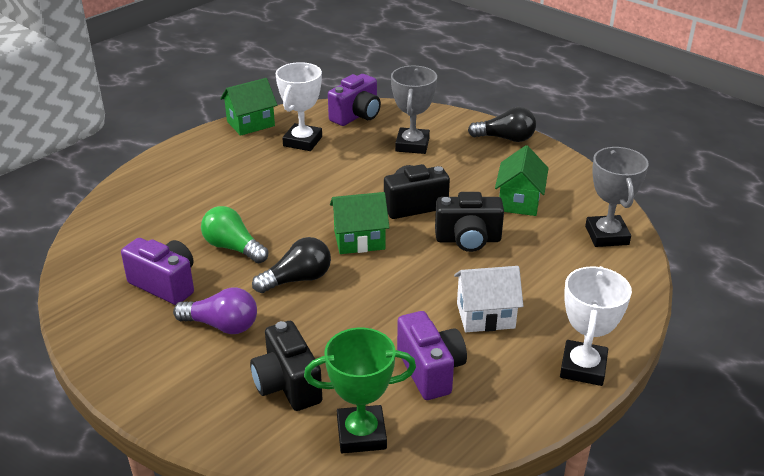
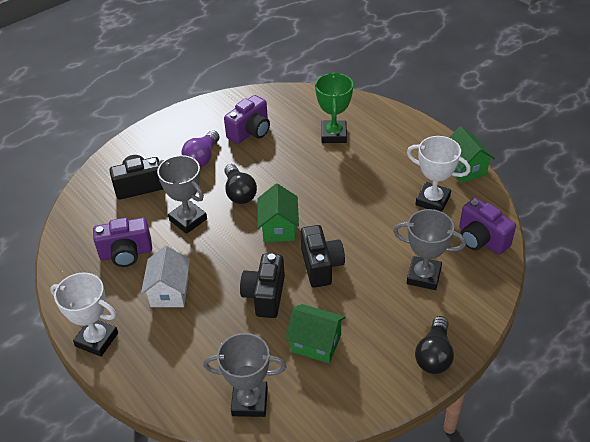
camera: 100 degrees right, 10 degrees up
green light bulb [201,206,268,263] -> none
green trophy [304,328,416,453] -> green trophy moved to [315,73,353,143]
none -> grey trophy [157,155,207,234]

